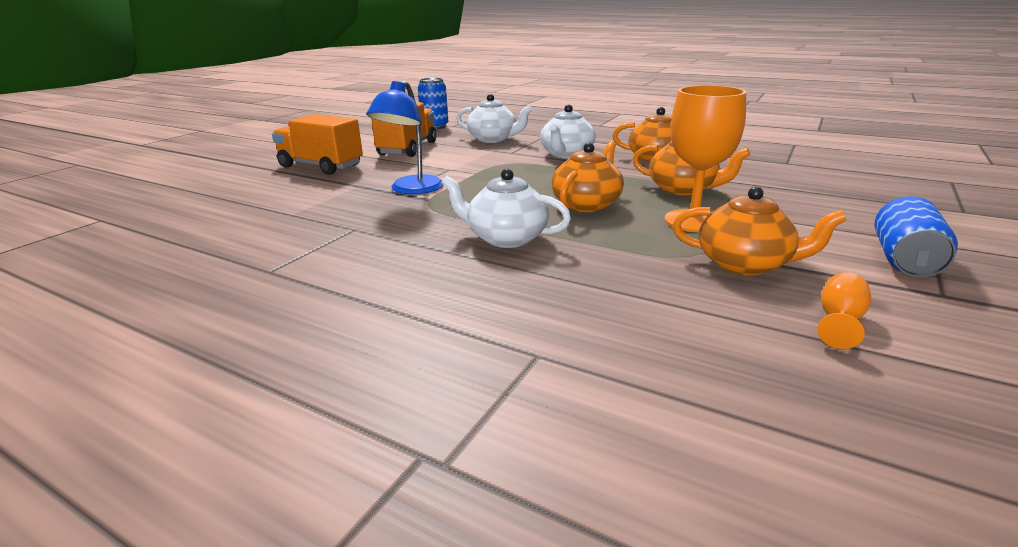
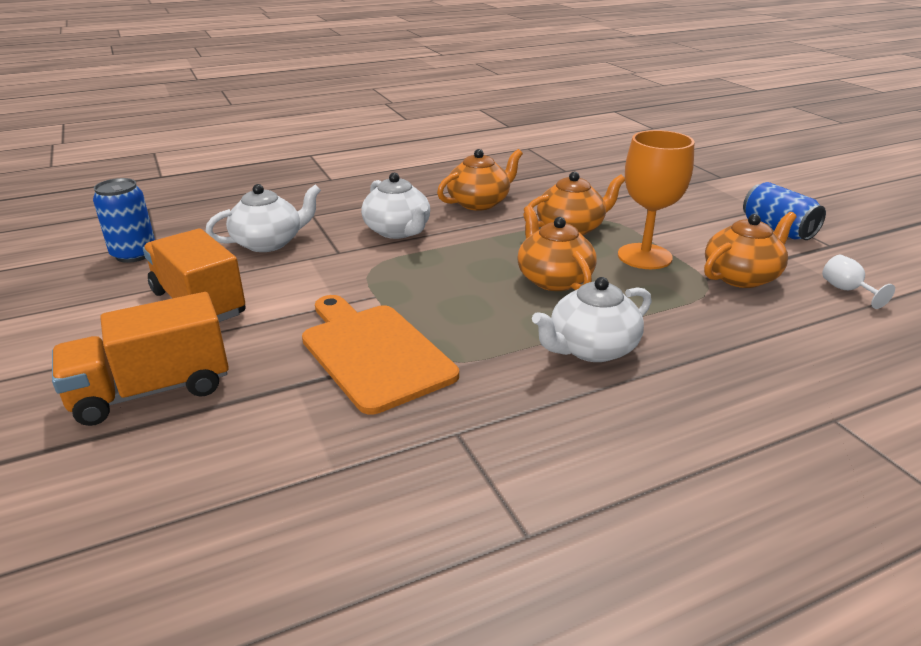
camera: 55 degrees left, 5 degrees up
blue lamp [367,81,443,194] -> orange cutting board [302,295,459,415]
orange goblet [817,272,871,349] -> white goblet [822,255,895,309]

